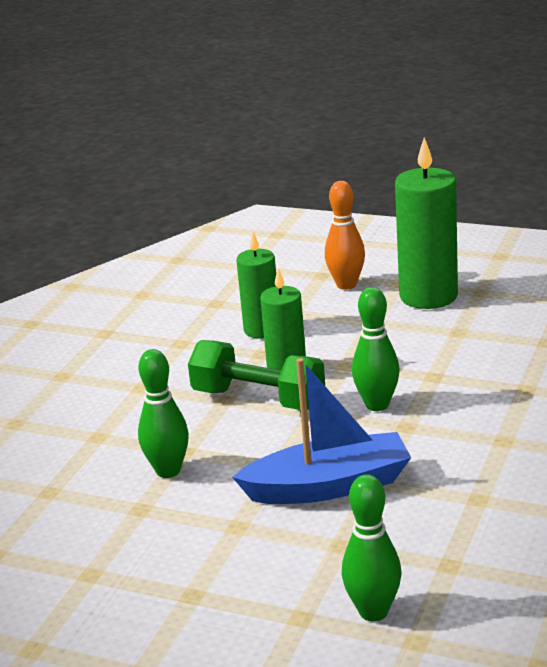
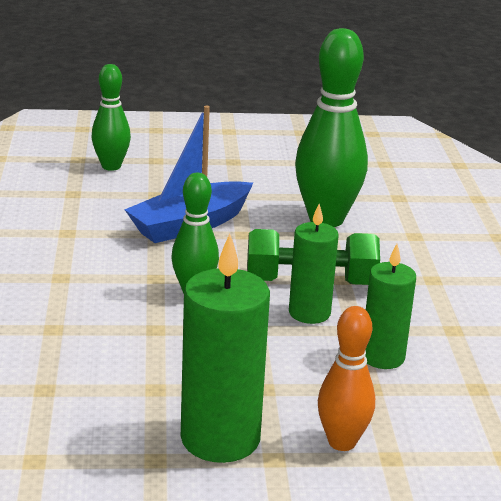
camera: 150 degrees right, 0 degrees up
green bowling pin [138,349,189,478] -> green bowling pin [295,28,368,227], size x1.71

